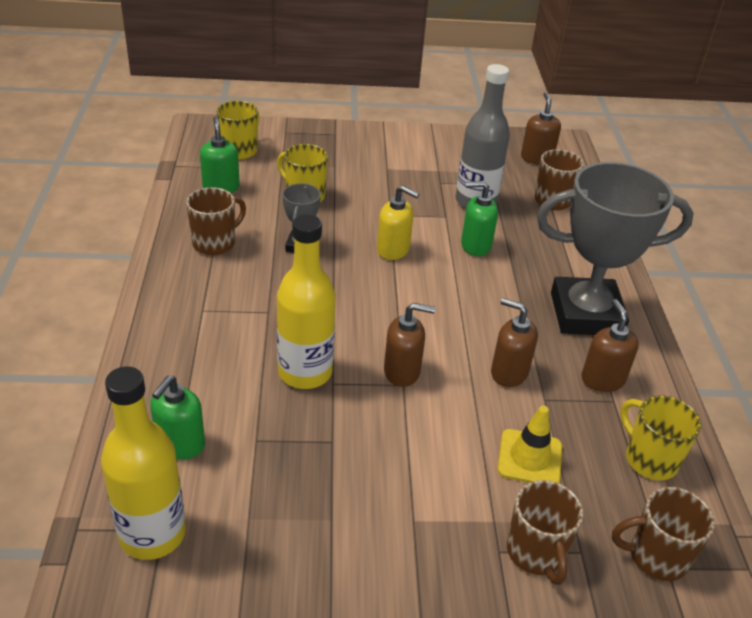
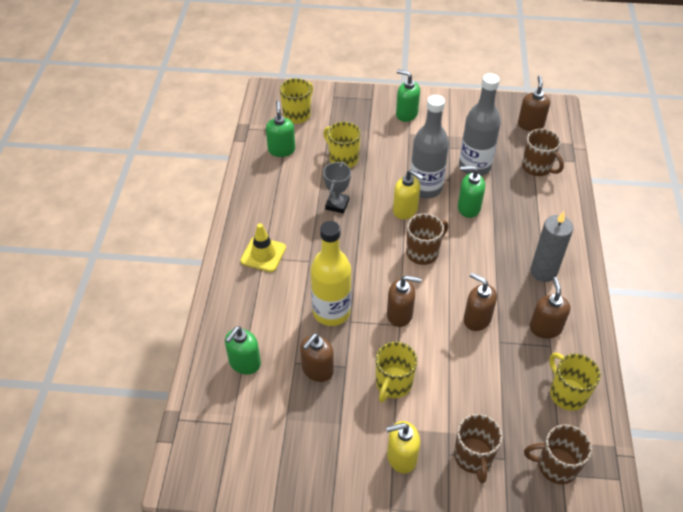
camera: 10 degrees right, 10 degrees up
yellow bottle [101,366,186,560] -> none
brown mug [186,187,246,255] -> brown mug moved to [406,213,448,265]
yellow traffic cone [498,406,562,483] -> yellow traffic cone moved to [240,223,286,272]
grey trophy [537,162,694,335] -> grey candle [530,211,573,282]
none -> brown soap dispenser [300,334,334,382]
none -> yellow mug [376,342,418,403]
none -> yellow soap dispenser [386,421,420,474]
none -> green soap dispenser [396,69,420,122]
none -> grey bottle [410,95,449,199]

